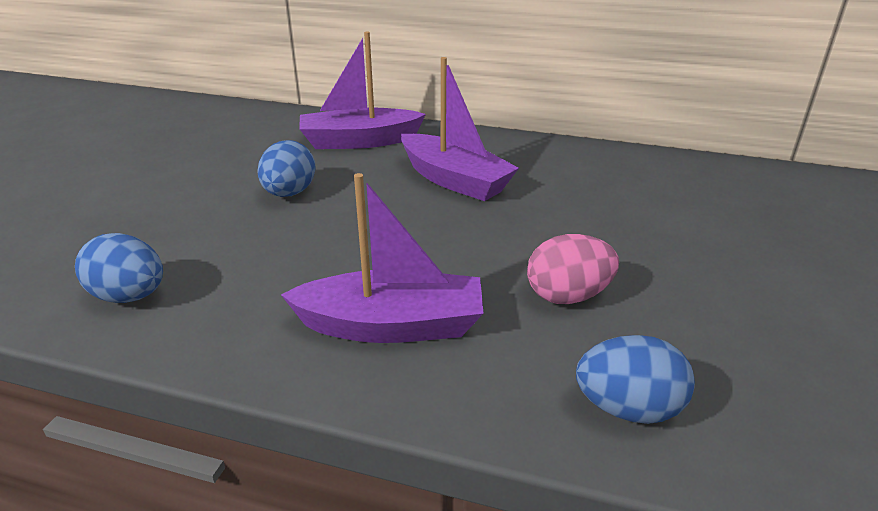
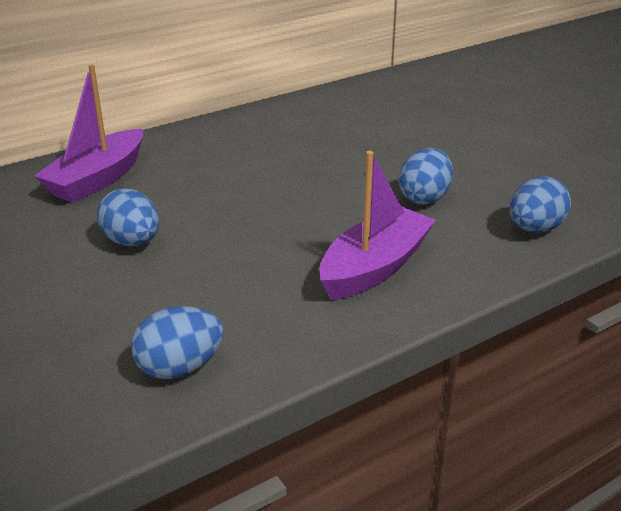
camera: 50 degrees left, 0 degrees up
purple boat [401,57,519,201] -> none
pink egg [527,234,619,304] -> blue egg [399,148,453,205]

